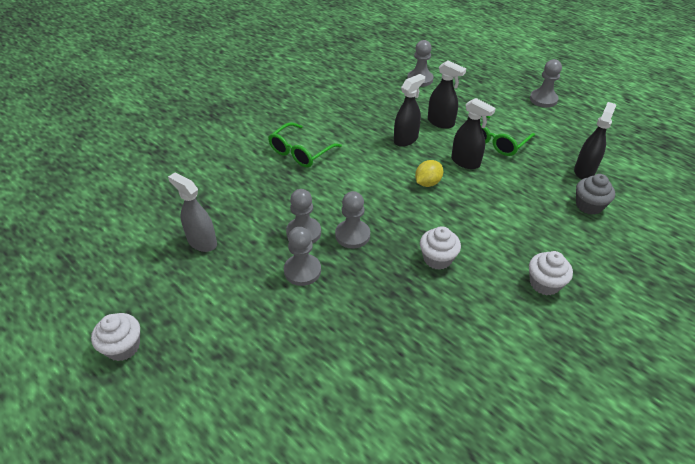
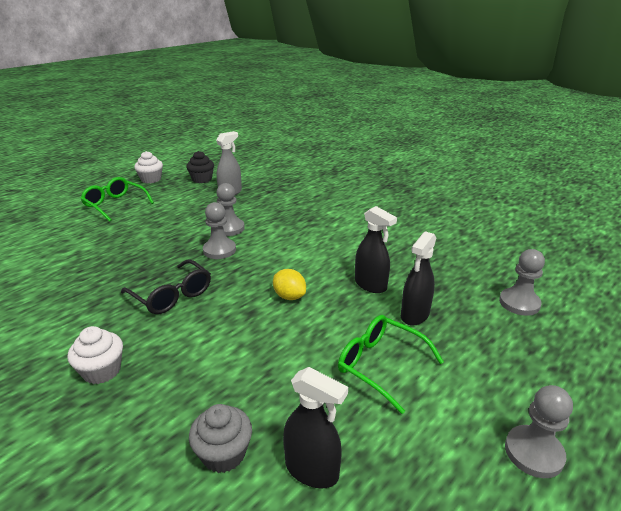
camera: 90 degrees right, 15 degrees down
green glasses [268,122,342,167] -> green glasses moved to [80,177,154,222]
grey pawn [284,227,321,286] -> none
white cupcake [420,226,461,270] -> black glasses [121,260,211,314]
black spray bottle [451,98,496,169] -> none
none -> black cupcake [186,151,214,183]

